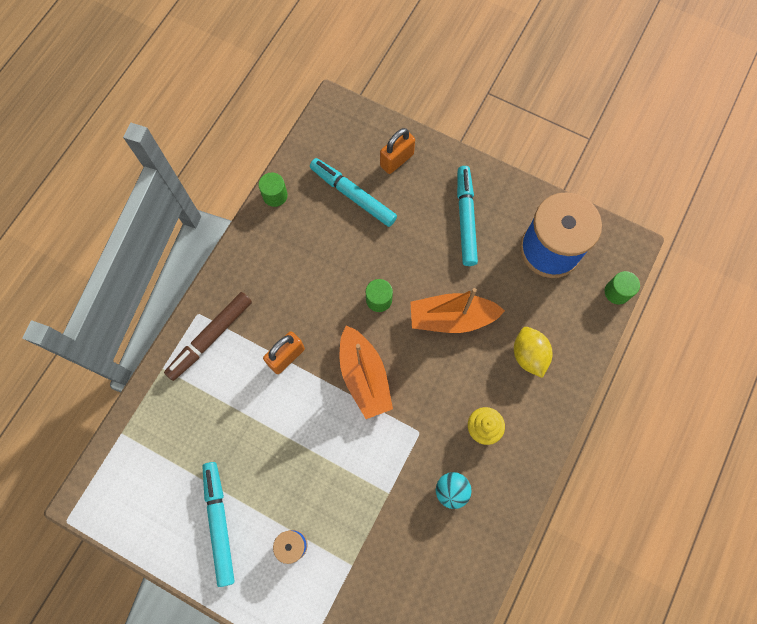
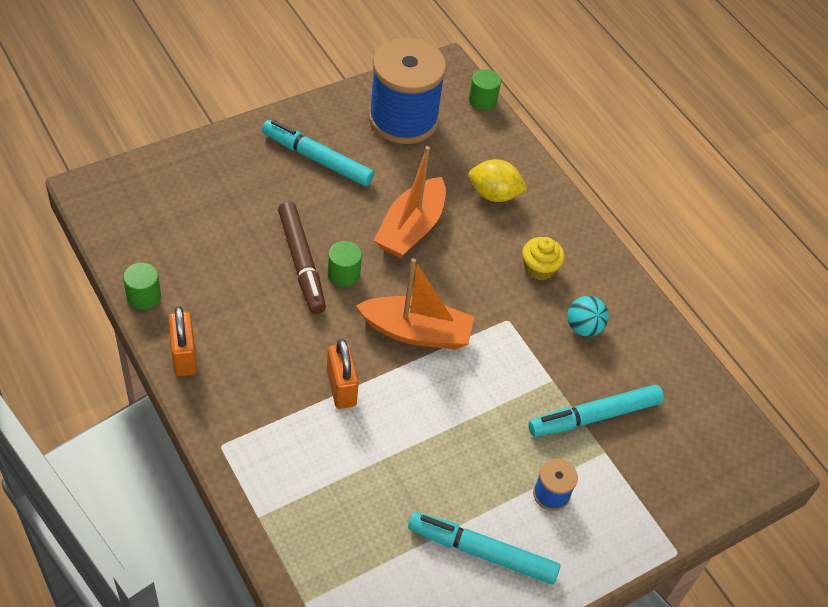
camera: 65 degrees left, 20 degrees down
brown marker [164,292,252,381] -> brown marker moved to [278,202,326,314]
turquoise marker [310,158,397,227] -> turquoise marker moved to [528,385,664,437]
orange padlock [380,128,415,174] -> orange padlock moved to [168,306,197,376]

